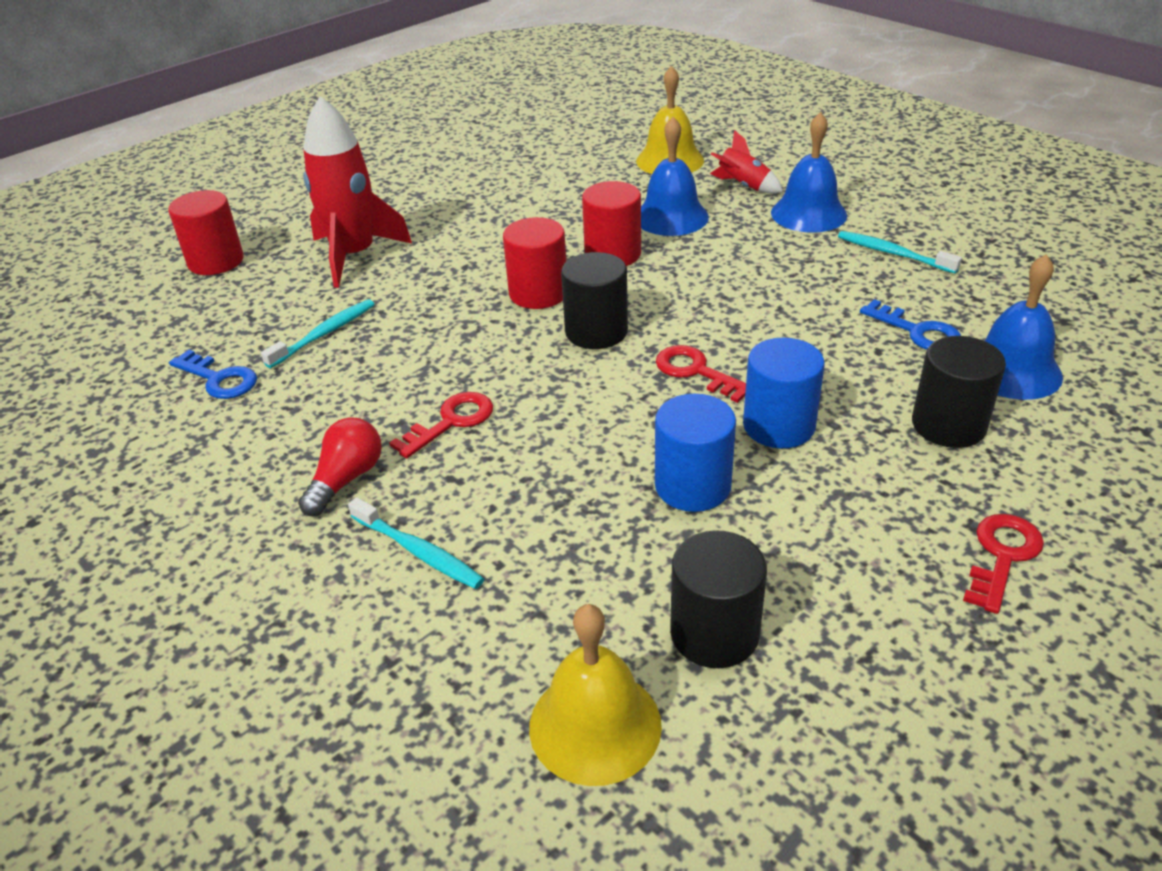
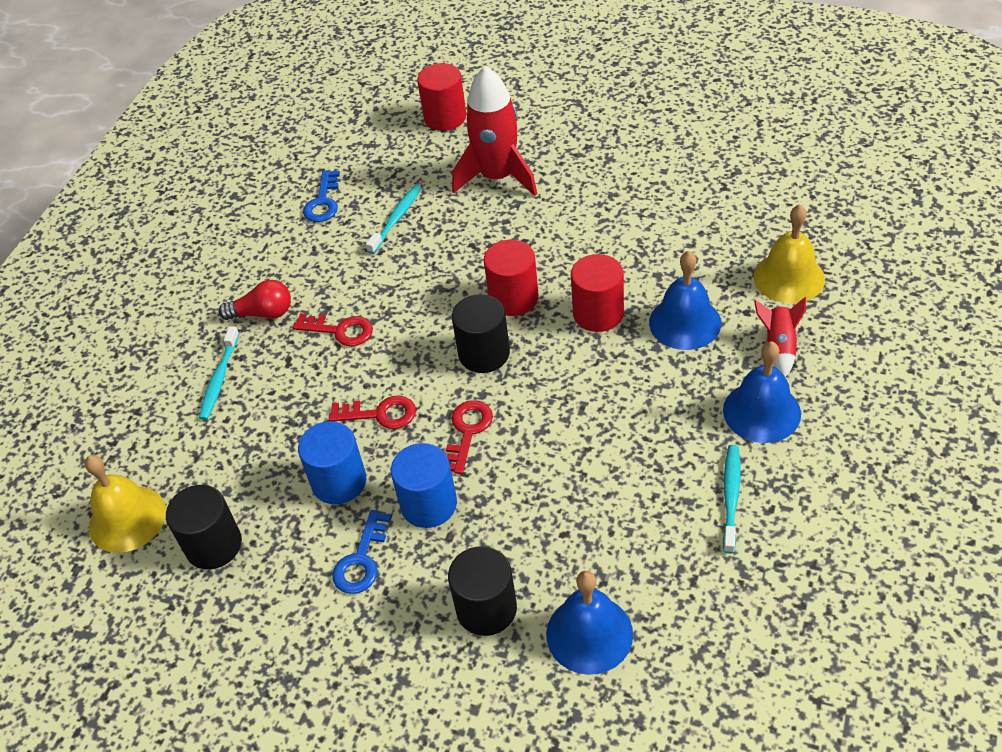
camera: 65 degrees right, 10 degrees up
turquoise toothbrush [261,299,375,368] -> turquoise toothbrush turned 75 degrees counterclockwise [366,185,422,254]
blue key [860,299,961,350] -> blue key moved to [332,510,392,594]
red key [963,514,1044,614] -> red key moved to [329,396,416,429]

